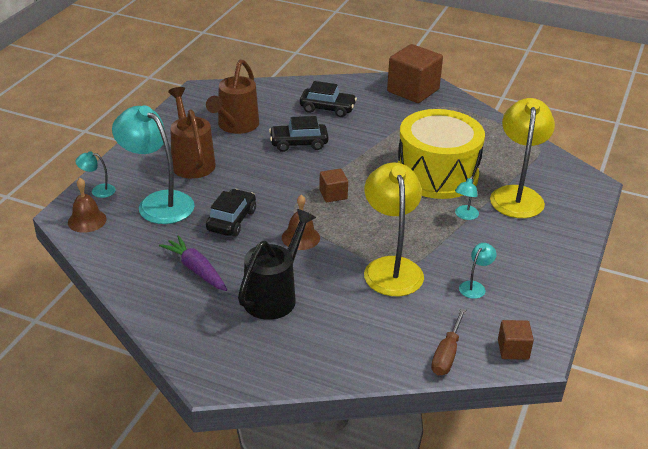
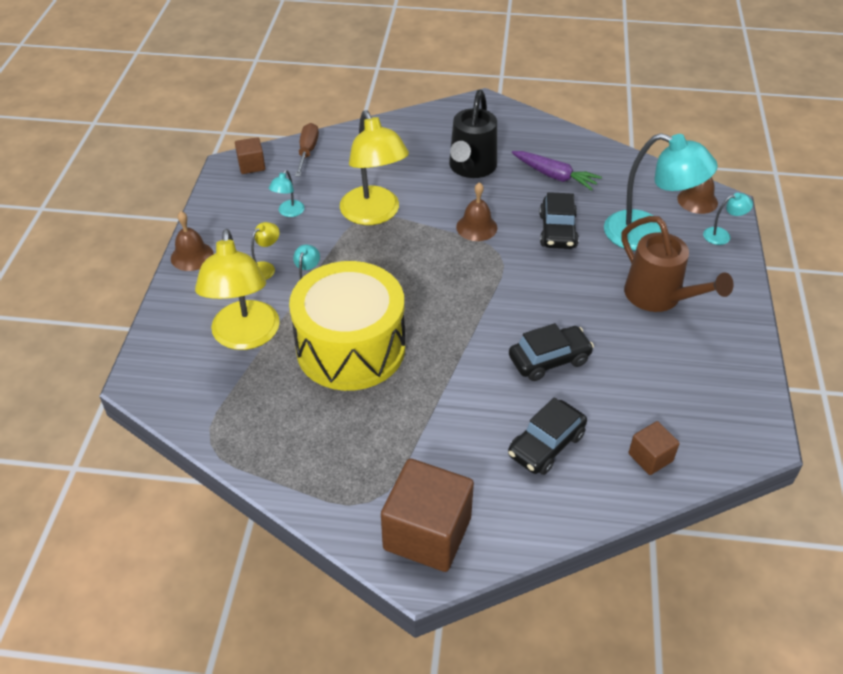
camera: 165 degrees right, 10 degrees up
brown watering can [206,59,259,134] -> none
black car [300,81,357,117] -> black car turned 45 degrees counterclockwise [508,397,587,475]
brown cube [319,169,348,202] -> brown cube moved to [628,421,680,475]
none -> brown bell [171,211,214,271]
none -> yellow lamp [251,222,280,280]

